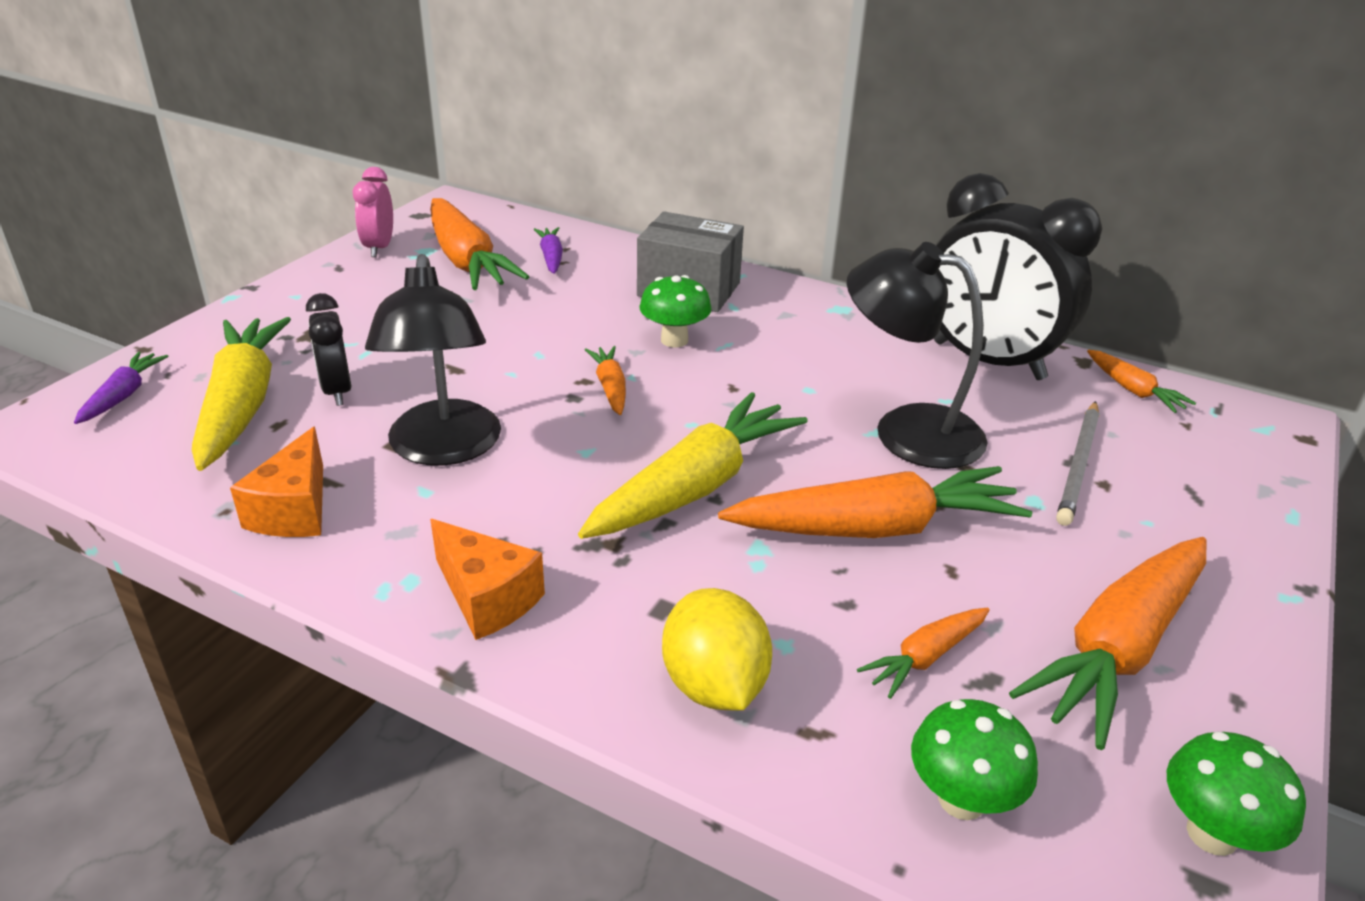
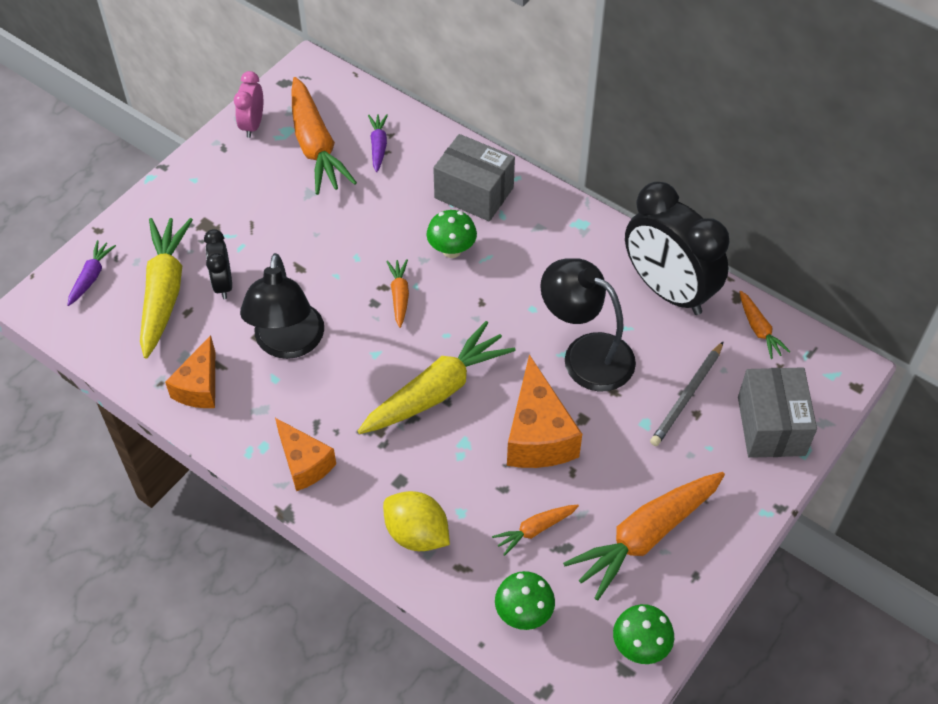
camera: 10 degrees right, 20 degrees up
yellow lemon [662,588,772,711] -> yellow lemon turned 45 degrees counterclockwise [383,491,450,551]
orange carrot [718,466,1032,538] -> orange cheese [507,354,582,468]
none -> grey box [738,367,817,458]

